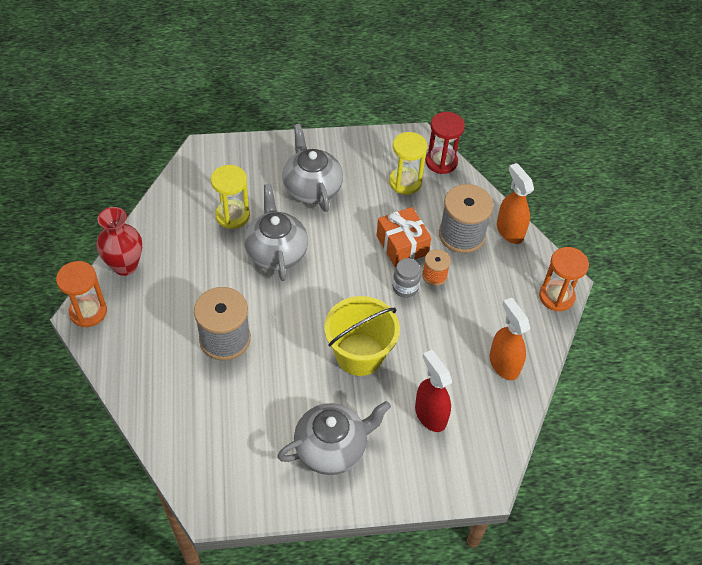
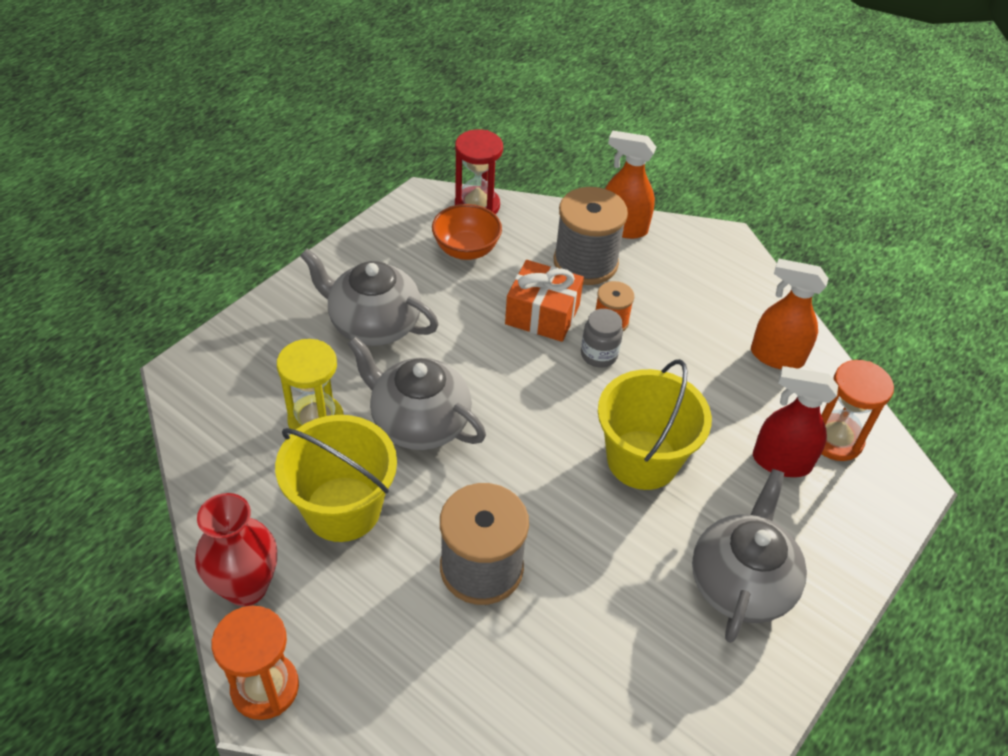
camera: 45 degrees left, 5 degrees down
yellow hourglass [389,132,427,195] -> orange bowl [432,204,502,260]
orange hourglass [539,247,589,311] -> orange hourglass moved to [821,360,894,461]
none -> yellow bucket [275,415,397,542]

